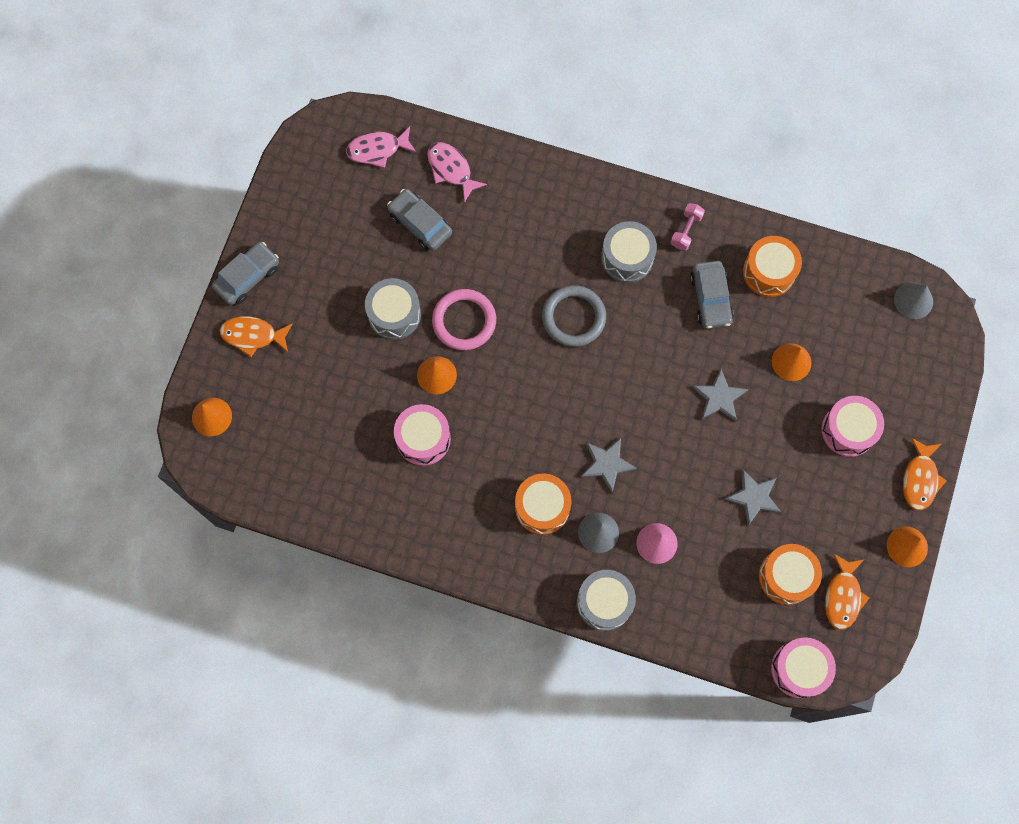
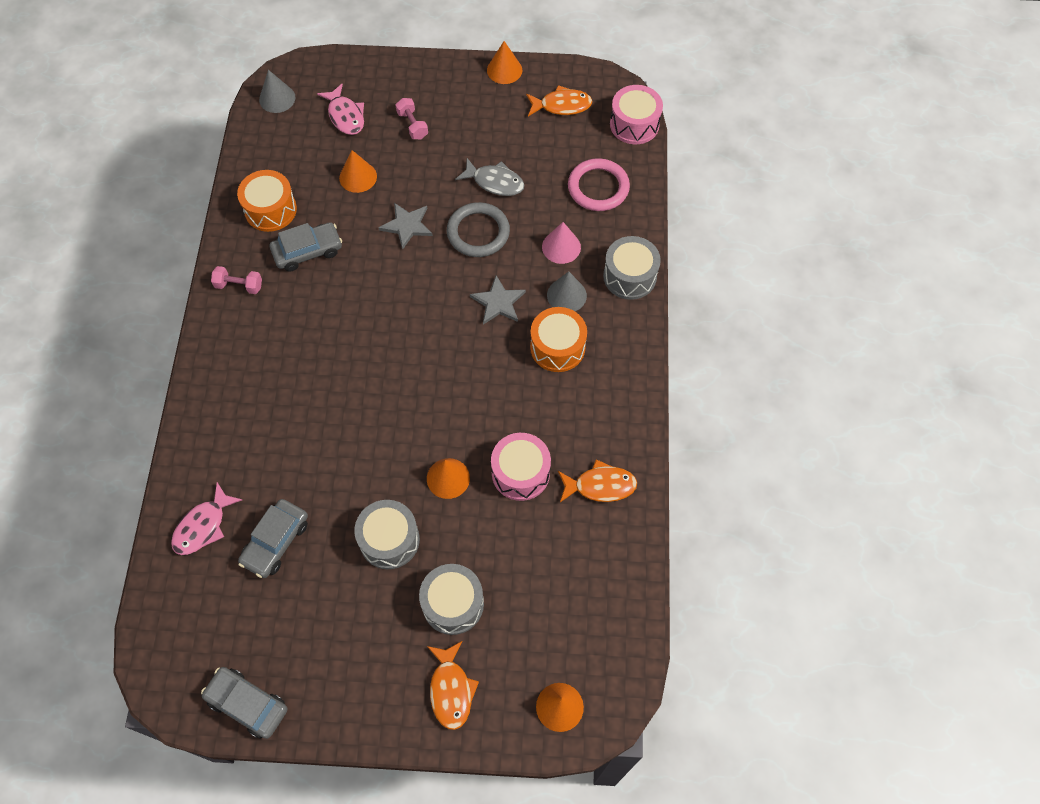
camera: 105 degrees left, 10 degrees down
grey car [212,242,279,305] -> grey car moved to [201,667,288,739]
pink fish [346,126,417,168] -> pink fish moved to [317,84,364,135]
pink ring [432,289,496,350] -> pink ring moved to [568,158,630,211]
grey ring [542,285,606,347] -> grey ring moved to [447,202,510,257]
grey drum [601,221,657,283] -> grey drum moved to [419,564,484,635]
grey star [724,469,781,526] -> grey fish [455,158,524,196]
orange drum [759,544,822,605] -> none
pink drum [821,396,884,457] -> pink dumbbell [396,98,428,139]
orange fish [903,437,947,510] -> orange fish moved to [558,459,637,502]

